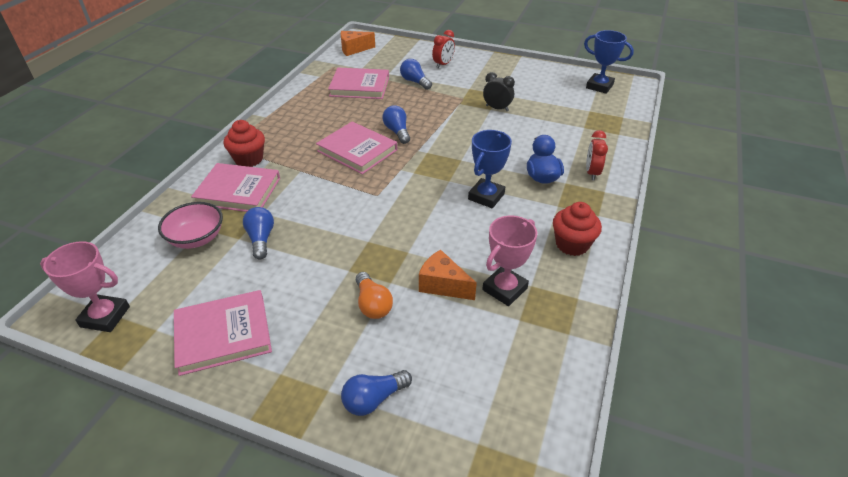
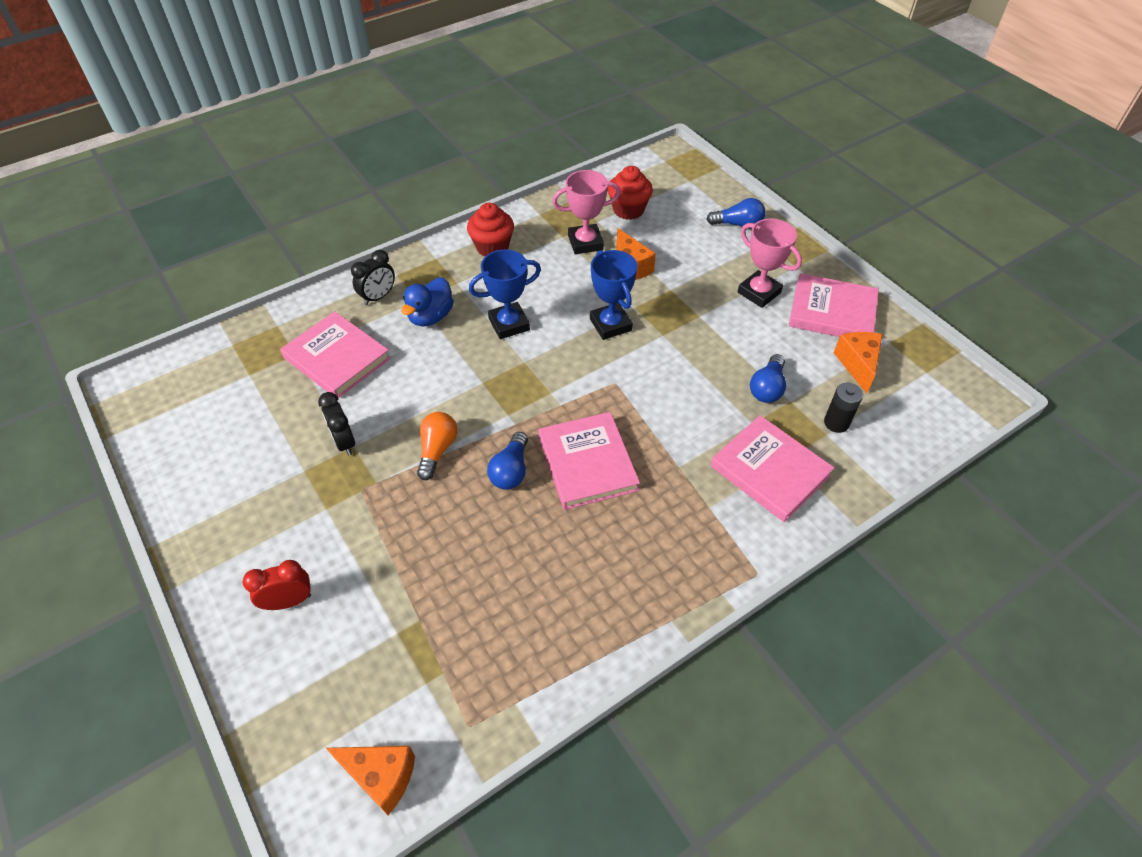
camera: 145 degrees left, 10 degrees up
pink trophy [40,241,130,332] -> pink trophy moved to [738,219,802,308]
pink bowl [158,202,223,249] -> black battery [824,383,863,433]
red cupcake [224,120,265,167] -> red cupcake moved to [608,166,653,220]
pink book [328,68,389,99] -> pink book moved to [280,311,391,398]
orange light bulb [356,272,393,319] -> orange light bulb moved to [417,412,457,480]
blue light bulb [400,59,432,90] -> none
blue trophy [584,30,634,94] -> blue trophy moved to [590,250,637,340]
red clock [586,130,608,181] -> black clock [351,250,395,305]
none -> orange cheese [834,332,883,394]

